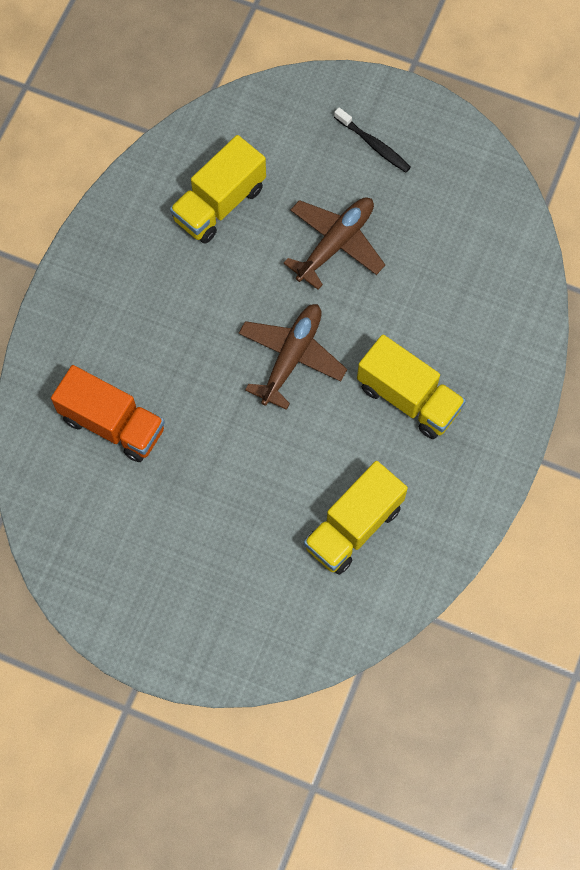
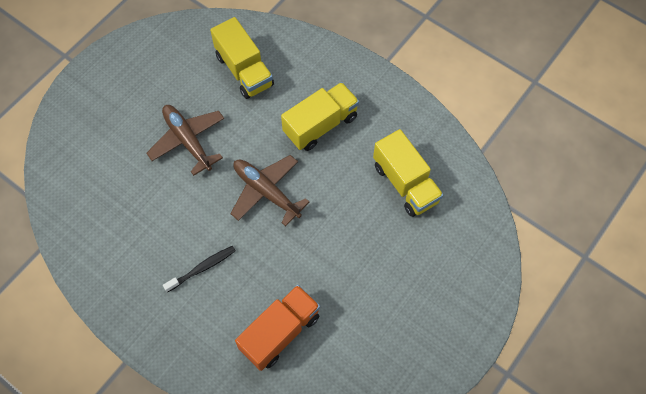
camera: 75 degrees left, 5 degrees down
yellow truck [170,135,266,244] -> yellow truck moved to [210,17,274,99]
black toothbrush [334,107,411,173] -> black toothbrush moved to [163,246,236,292]

